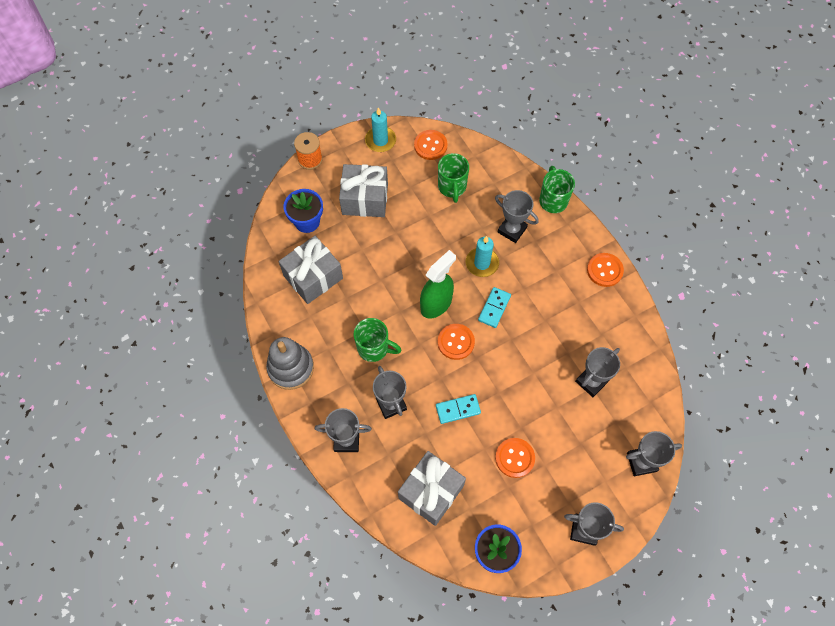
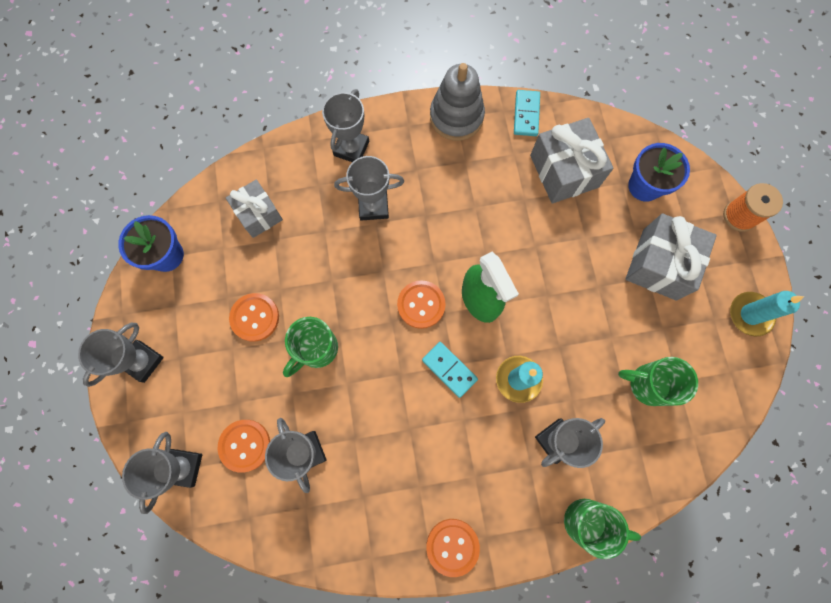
camera: 110 degrees right, 10 degrees up
green mug [354,318,401,362] -> green mug moved to [283,317,338,377]
grey gift [398,451,466,526] -> grey gift [226,180,283,238], size x0.66
orange button [414,130,448,160] -> orange button moved to [218,420,270,473]
turquoise domino [436,394,481,424] -> turquoise domino moved to [514,90,540,136]

